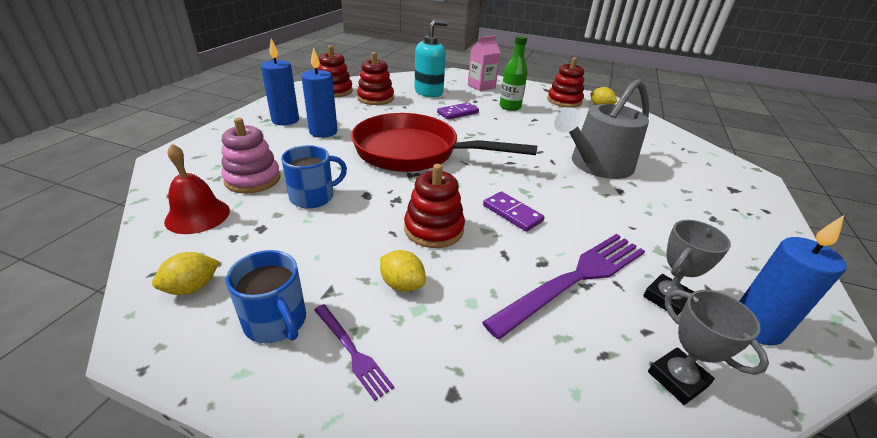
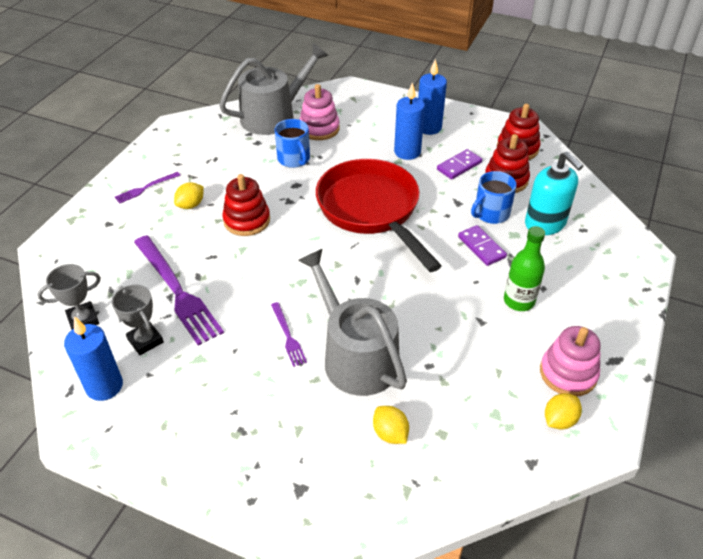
camera: 95 degrees right, 10 degrees up
yellow lemon [152,252,219,295] -> yellow lemon moved to [373,406,409,444]
red bell [164,144,230,234] -> grey watering can [219,43,328,135]
blue mug [226,250,306,343] -> blue mug moved to [471,171,517,224]
red pan [351,113,537,172] -> red pan turned 45 degrees counterclockwise [316,159,442,272]
pink carton [468,36,501,91] -> none
purple domino [483,191,545,232] -> purple domino moved to [437,149,482,179]
red stacking toy [547,57,584,108] -> pink stacking toy [540,326,601,396]
none -> purple fork [271,302,307,367]

